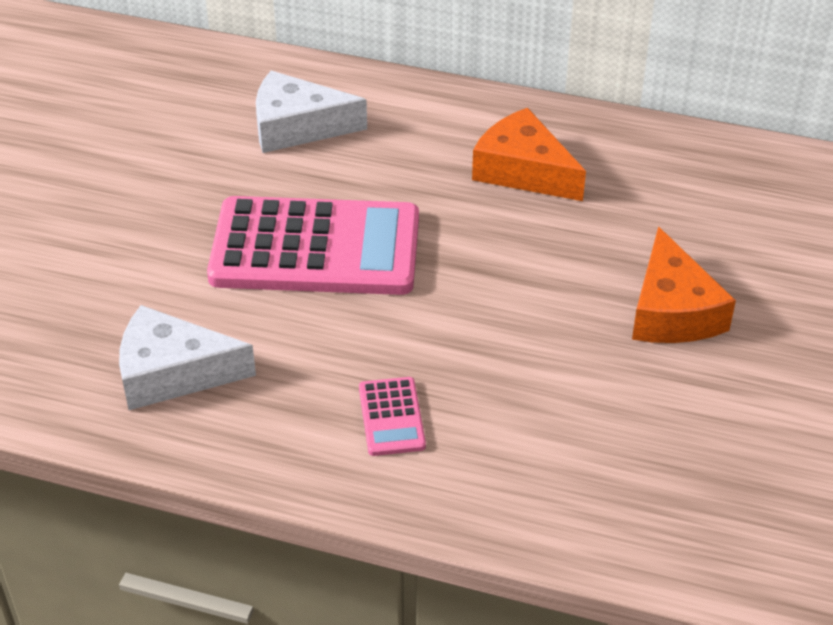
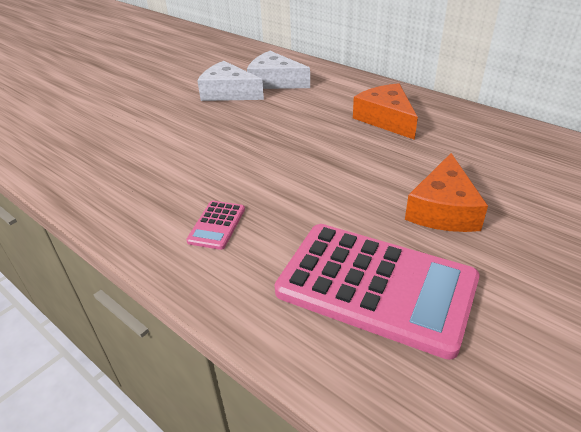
camera: 25 degrees right, 5 degrees down
white cheese [119,305,256,410] -> white cheese moved to [197,61,264,101]
pink calculator [207,196,419,295] -> pink calculator moved to [275,224,480,360]

